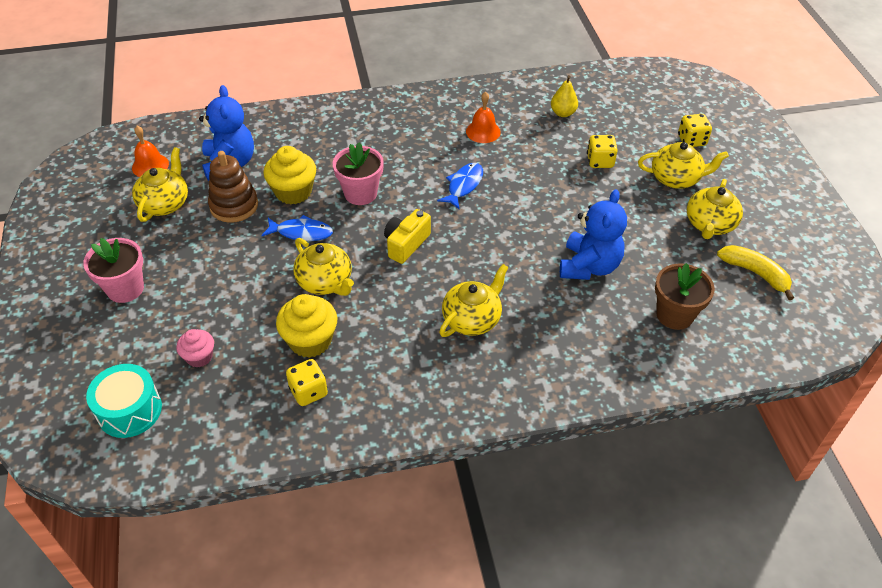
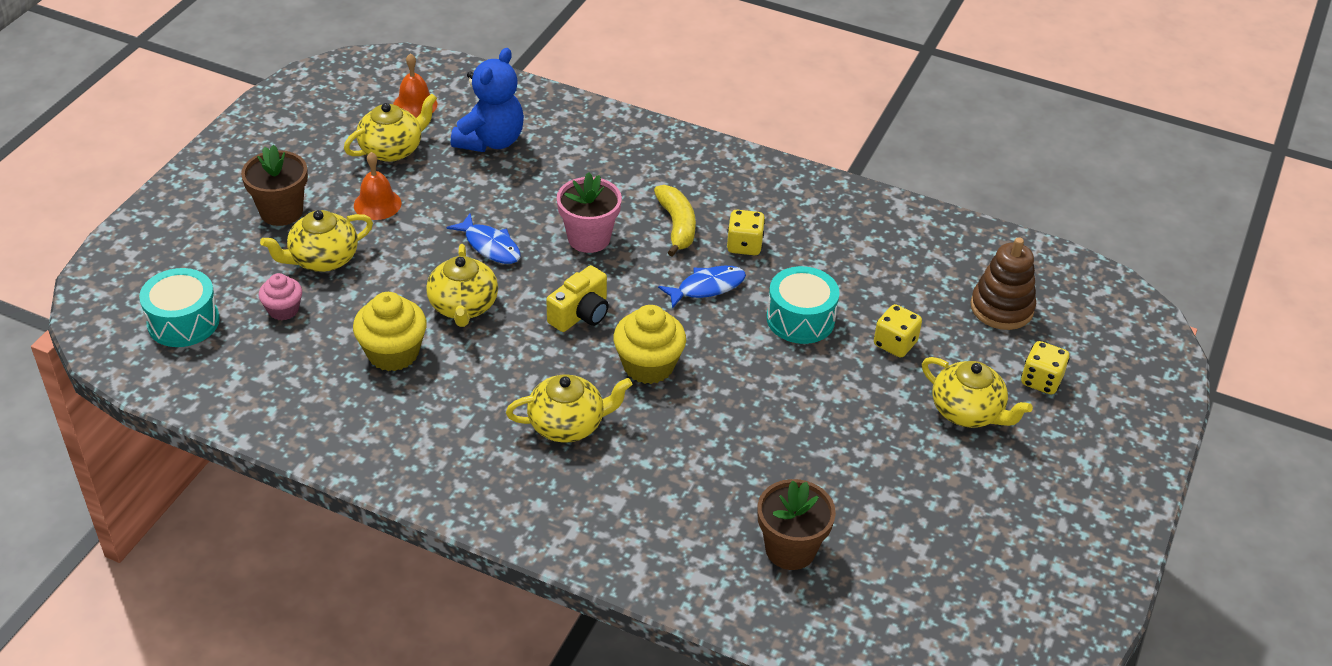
camera: 35 degrees right, 5 degrees down
pink flower pot [83,238,144,303] -> brown flower pot [241,144,308,226]
brown stacking toy [208,151,258,223] -> brown stacking toy moved to [970,237,1036,330]
yellow cupcake [263,146,316,204] -> yellow cupcake moved to [613,305,686,384]
yellow dice [286,359,328,406] -> yellow dice moved to [727,210,765,255]
yellow camera [384,209,431,264] -> yellow camera turned 150 degrees clockwise [547,265,609,332]
orange bell [466,92,501,143] -> orange bell moved to [354,152,401,220]
yellow pear [551,75,578,117] -> none
blue teddy bear [560,189,627,280] -> none
yellow teapot [687,179,743,239] -> yellow teapot moved to [260,210,373,272]
yellow banana [717,245,794,300] -> yellow banana moved to [654,185,696,257]
none -> turquoise drum [766,266,840,344]

